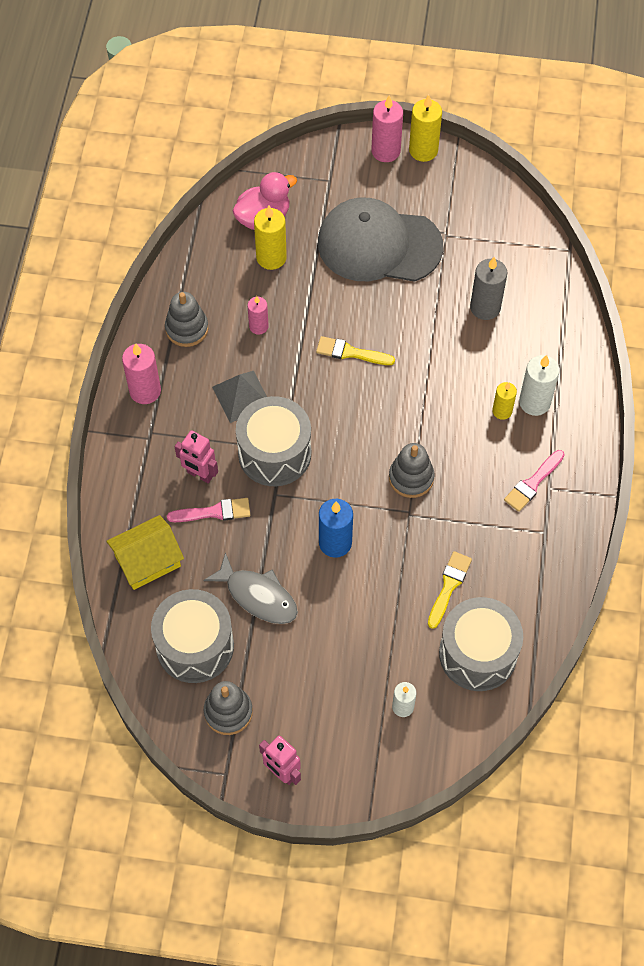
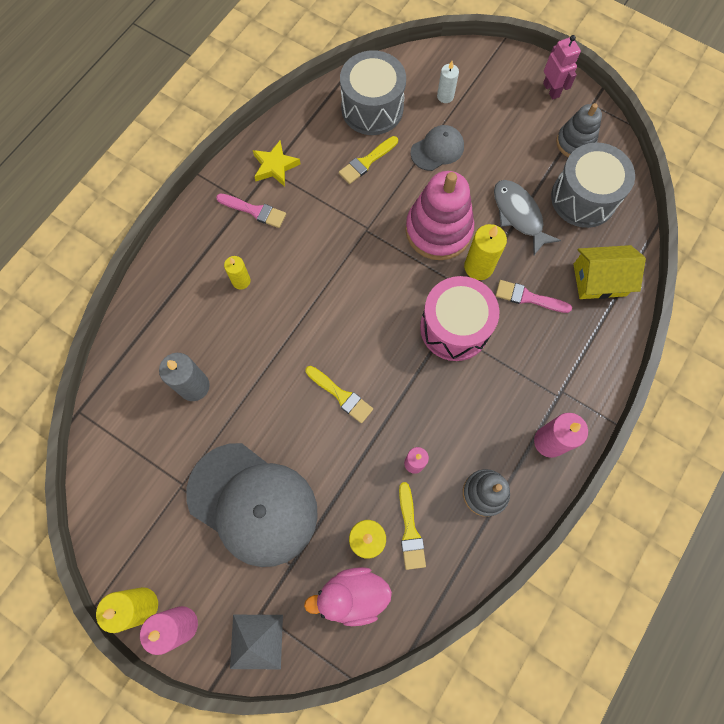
camera: 155 degrees left, 10 degrees up
pink robot [175,430,218,483] -> none
grey pyramid [212,371,267,423] -> grey pyramid moved to [230,615,283,669]
grey drum [236,396,311,486] -> pink drum [420,276,499,361]
blue candle [319,499,353,558] -> pink stacking toy [405,171,474,260]
grey stacking toy [389,443,435,498] -> none
pink brush [504,450,564,512] -> pink brush turned 45 degrees clockwise [216,193,286,228]
white candle [519,355,560,416] -> none
none -> yellow star [253,141,301,187]
none -> yellow brush [399,482,426,570]
none -> grey cap [410,125,464,171]
none -> yellow candle [464,224,507,280]

